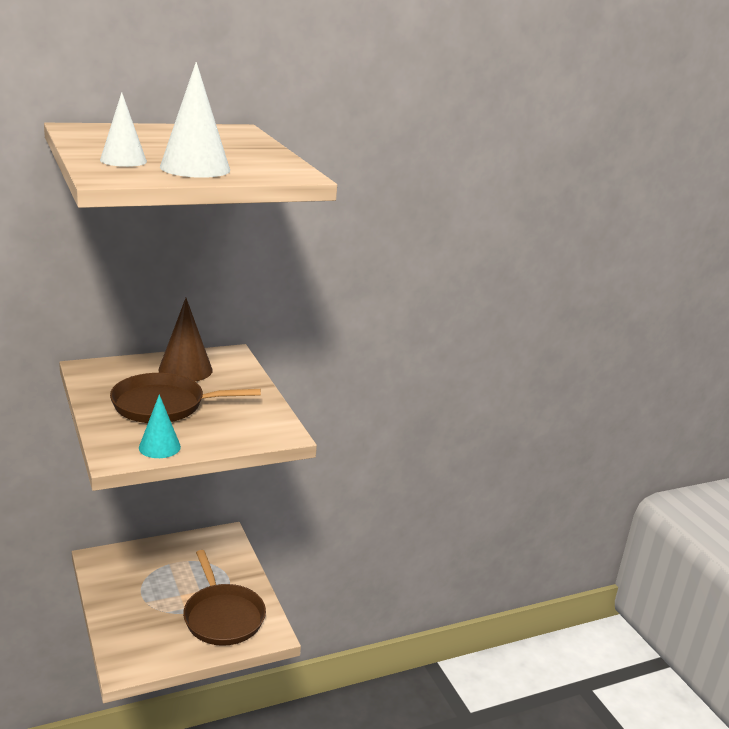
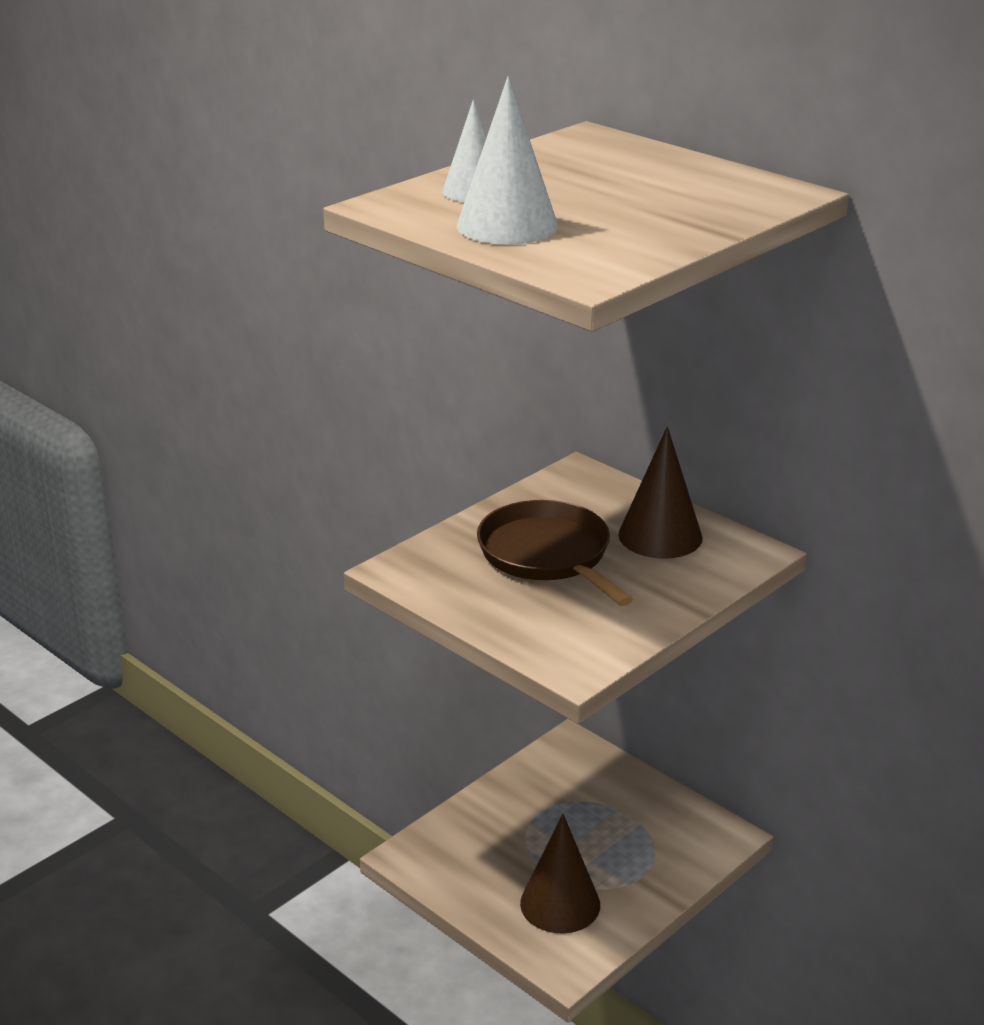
camera: 70 degrees right, 5 degrees up
turquoise cone [139,394,181,458] -> none
brown pan [183,550,266,646] -> brown cone [520,814,600,934]

